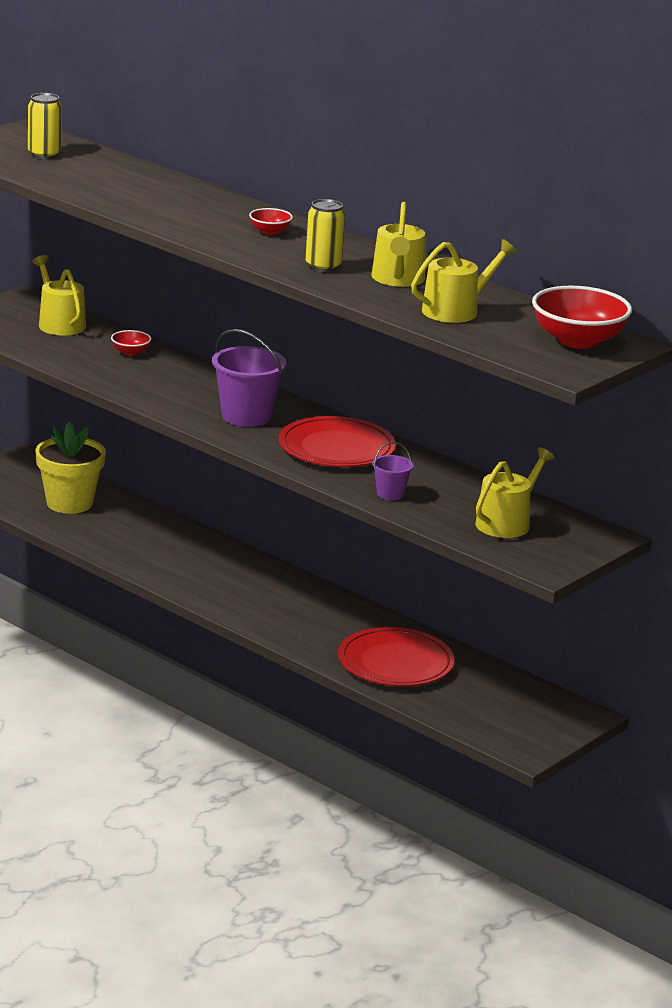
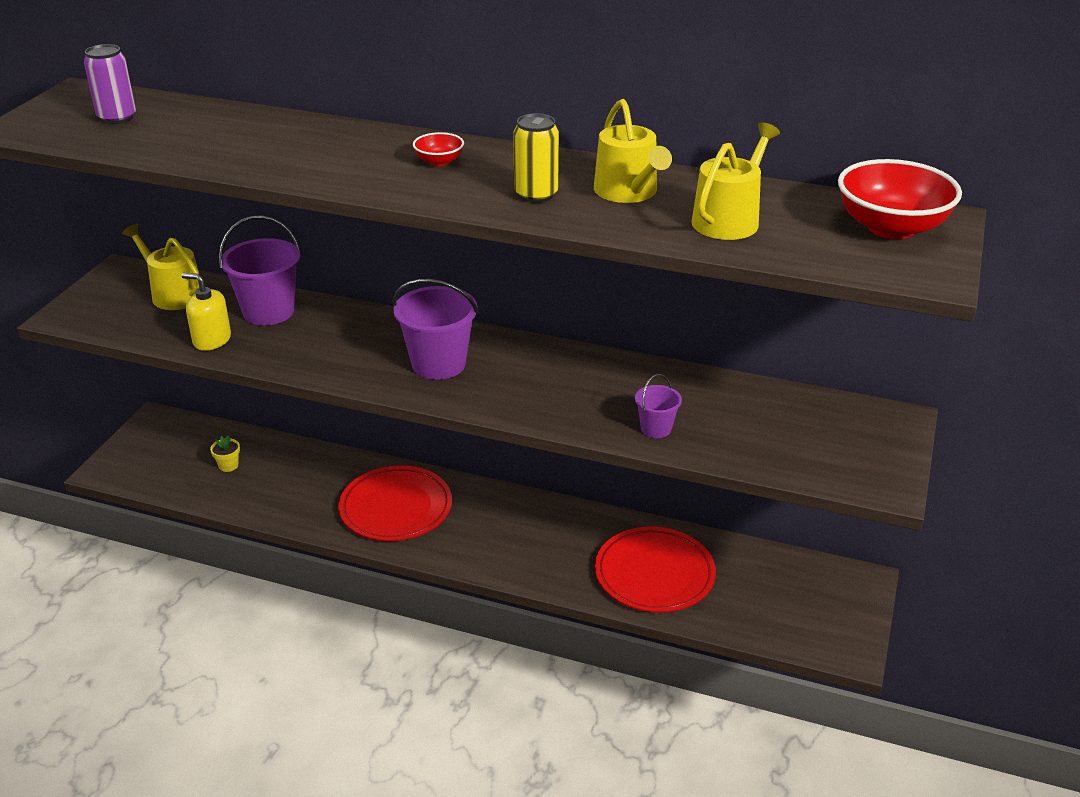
camera: 20 degrees left, 10 degrees up
yellow can [28,93,62,159] -> purple can [84,44,136,124]
yellow flower pot [35,422,106,514] -> yellow flower pot [210,435,240,472], size x0.40
red bowl [111,330,151,356] -> purple bucket [219,215,300,325]
red plate [279,416,396,467] -> red plate moved to [339,465,452,541]
yellow watering can [475,447,555,538] -> none
none -> yellow soap dispenser [182,273,231,351]

